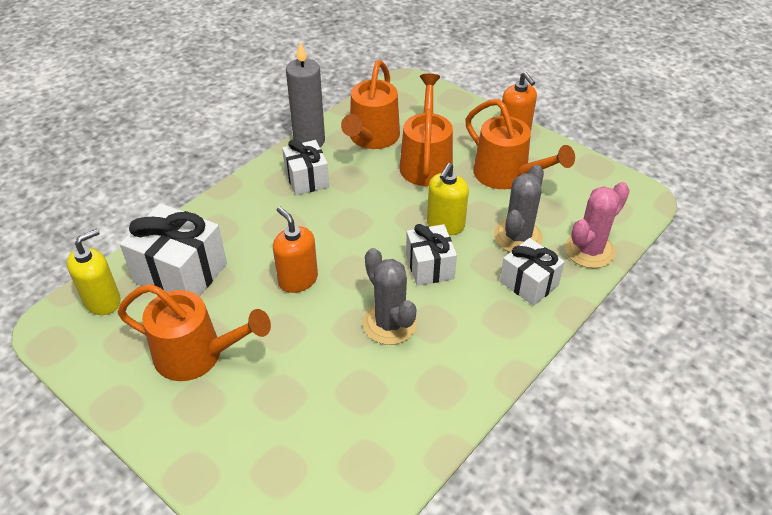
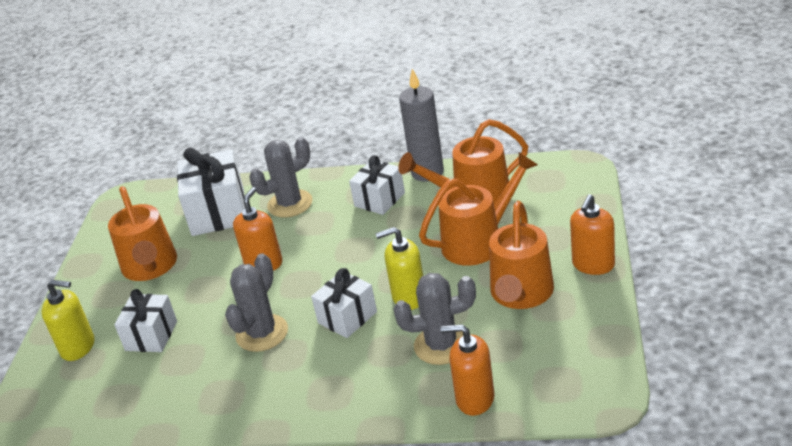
camera: 60 degrees right, 10 degrees down
yellow soap dispenser [67,229,121,315] -> yellow soap dispenser moved to [41,280,94,361]
white gift [500,238,565,306] -> white gift moved to [114,289,177,352]
pink cactus [565,182,630,268] -> orange soap dispenser [441,324,494,416]
none -> grey cactus [249,137,313,218]

